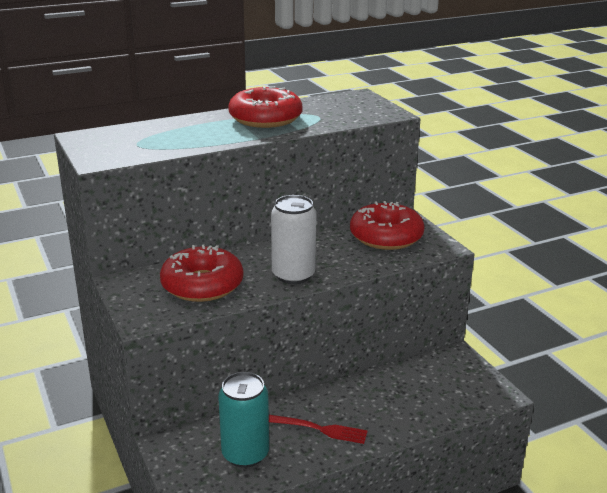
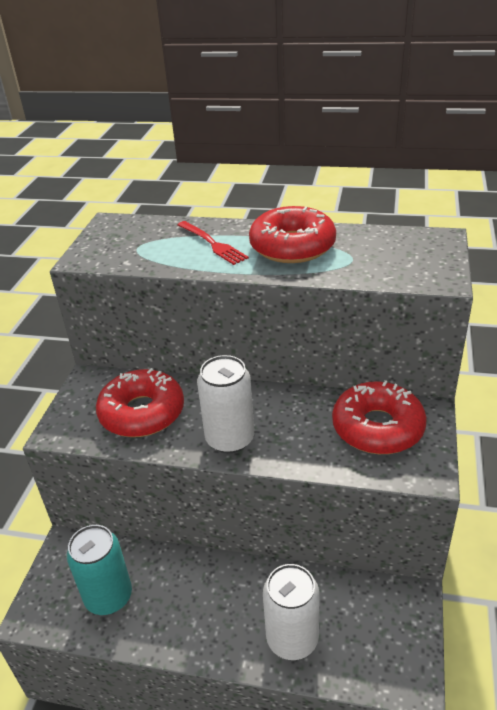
camera: 40 degrees right, 10 degrees up
red fork [269,415,368,444] -> red fork moved to [177,221,249,265]
none -> white can [263,564,320,660]

